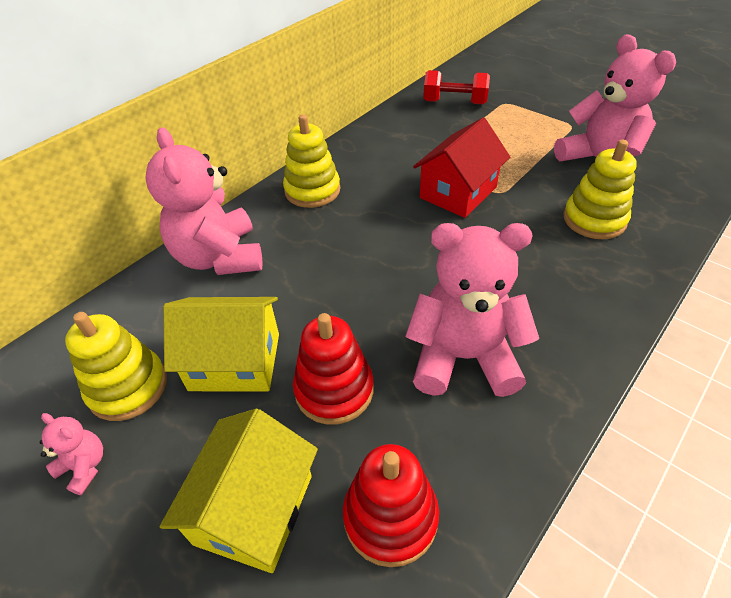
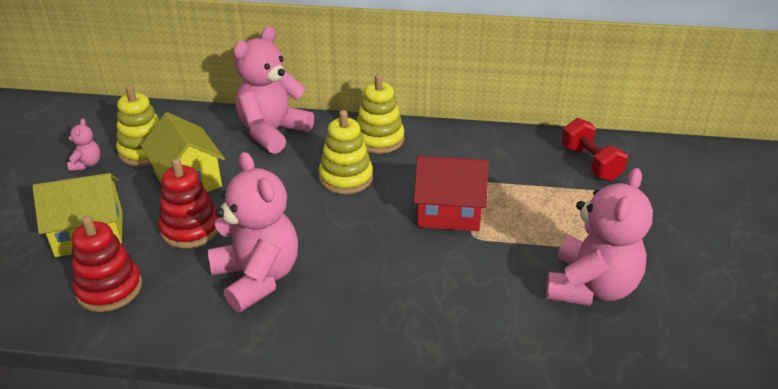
camera: 55 degrees right, 10 degrees down
yellow stacking toy [563,140,637,239] -> yellow stacking toy moved to [319,110,373,194]

